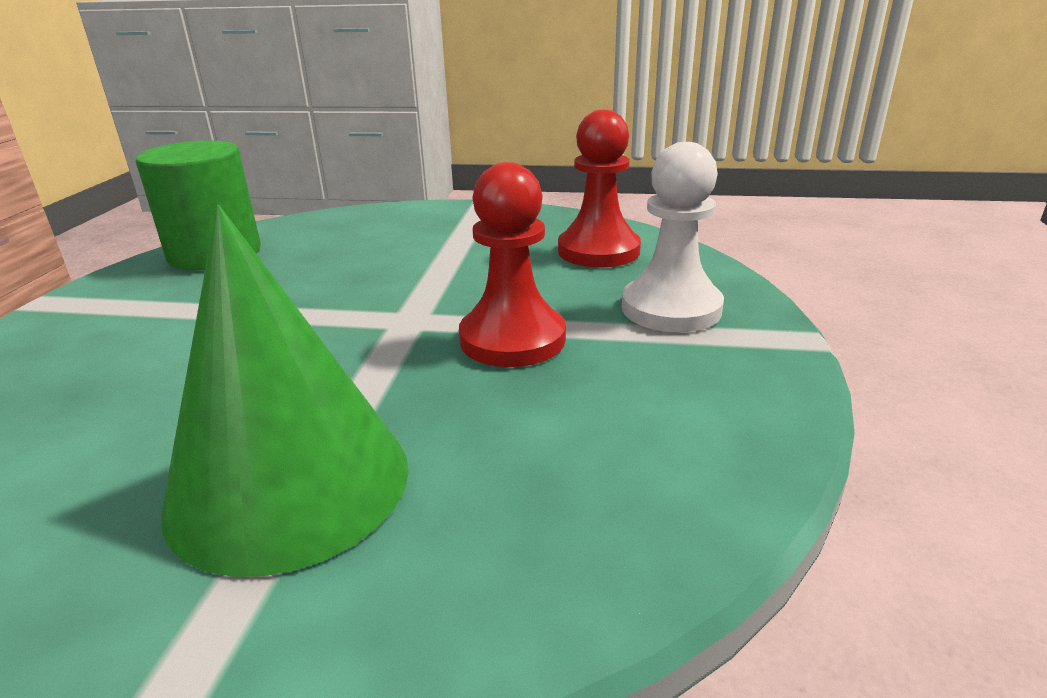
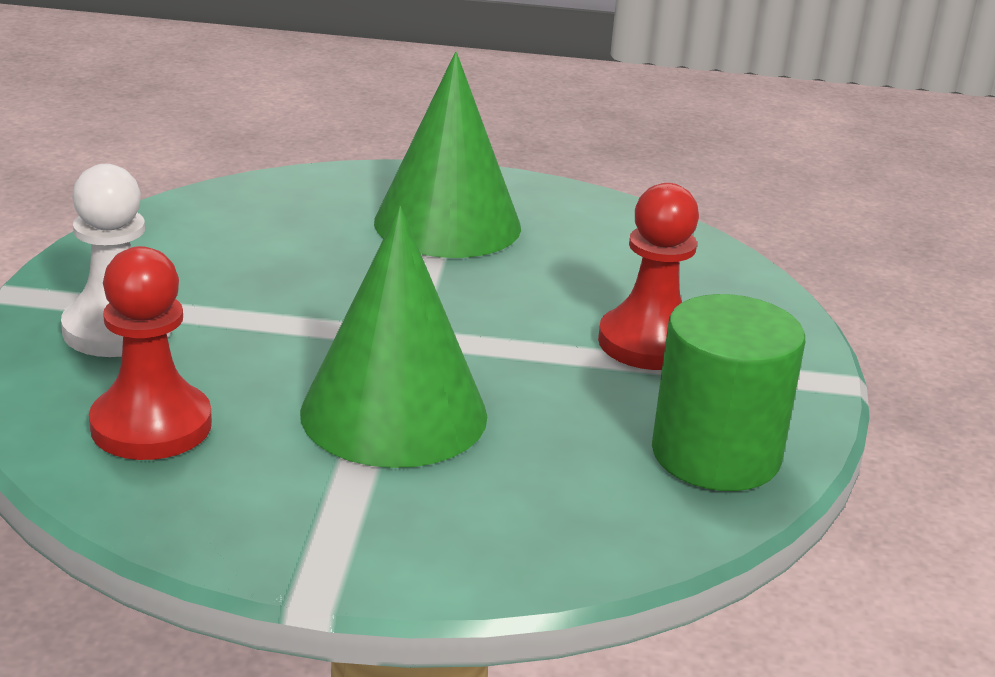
camera: 175 degrees right, 0 degrees up
red pawn [459,162,566,367] -> red pawn moved to [598,183,699,370]
none -> green cone [300,207,487,468]

